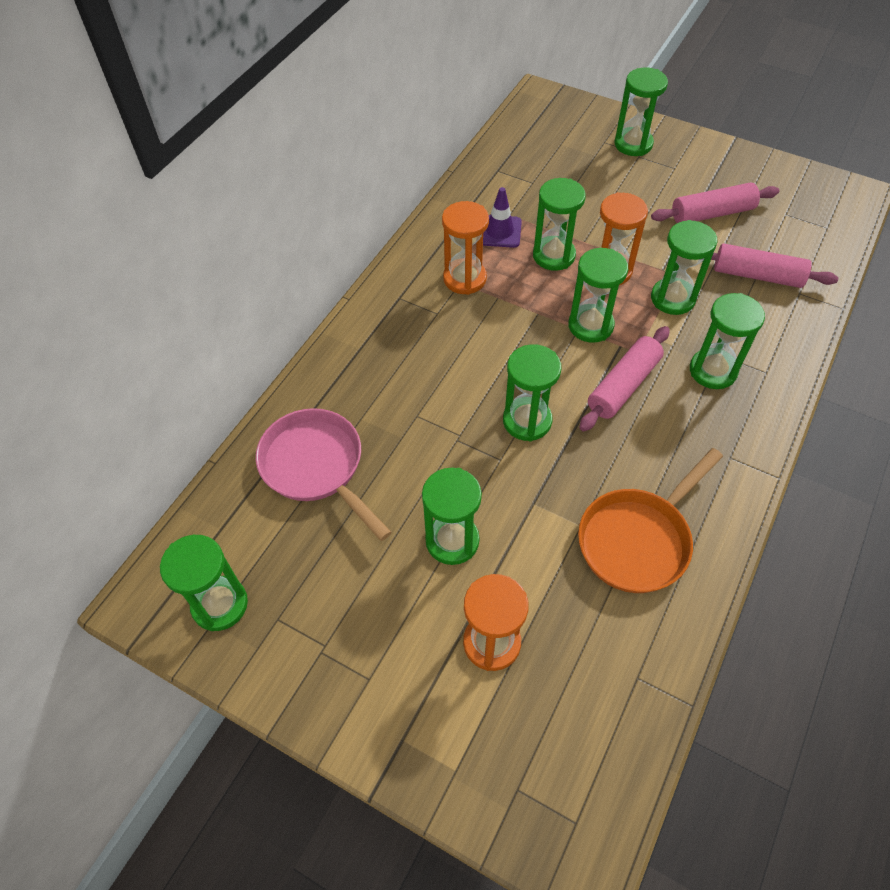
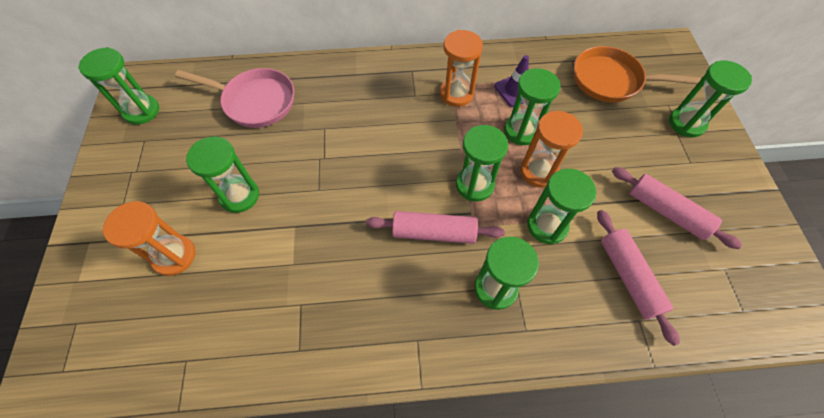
camera: 55 degrees right, 5 degrees up
pink pan [256,408,392,541] -> pink pan turned 90 degrees clockwise [175,68,294,128]
green hourglass [503,344,561,441] -> none
orange pan [578,448,723,593] -> orange pan moved to [574,46,702,102]

